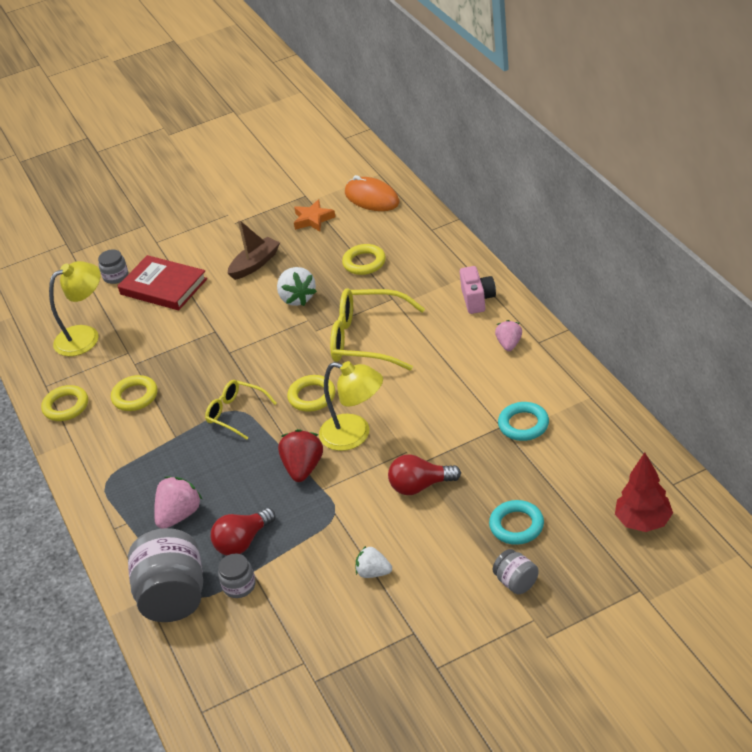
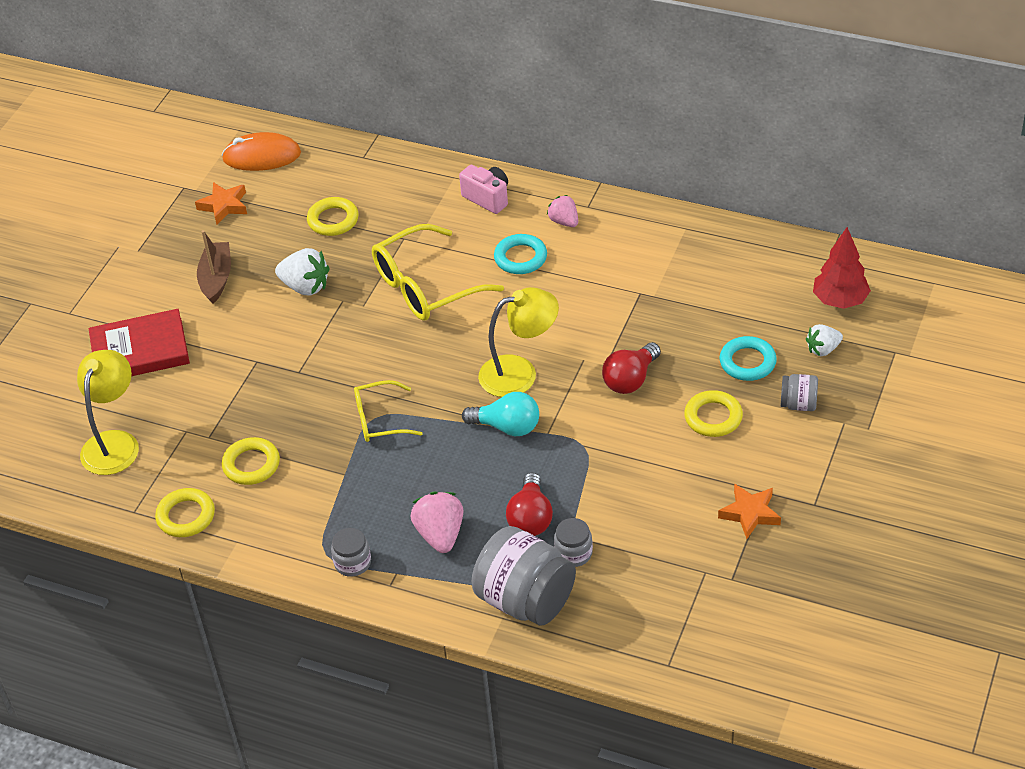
camera: 45 degrees left, 5 degrees up
grey jar [98,249,128,284] -> grey jar moved to [331,528,371,577]
red strawberry [278,429,323,482] -> turquoise light bulb [462,392,539,436]
yellow ring [287,375,335,412] -> yellow ring moved to [684,390,743,437]
white strawberry [355,546,392,578] -> white strawberry moved to [806,324,843,356]
turquoise ring [498,402,549,441] -> turquoise ring moved to [494,234,547,274]
none -> orange star [718,484,781,539]

